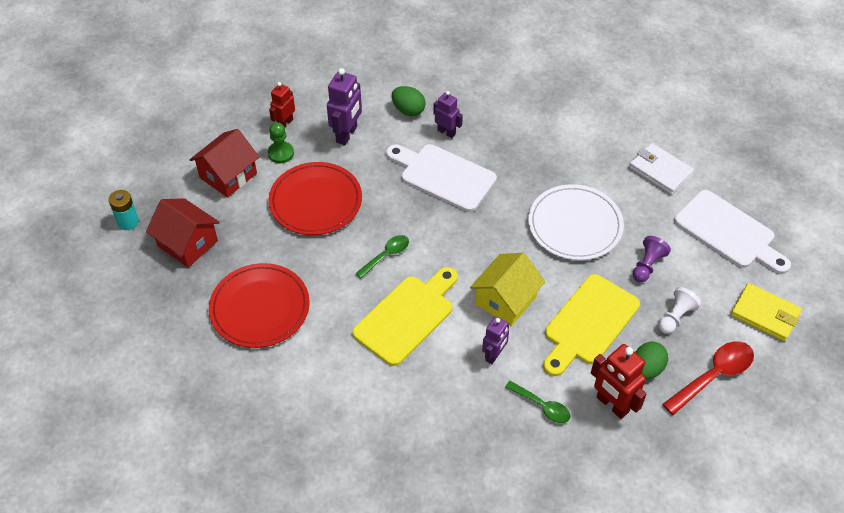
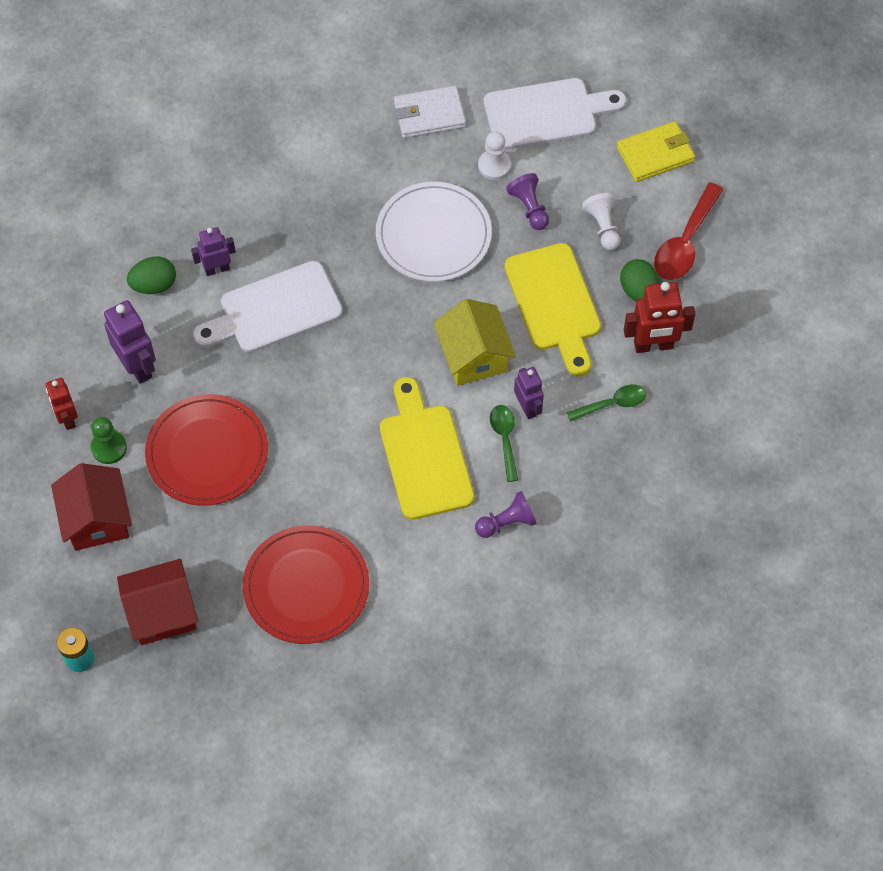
camera: 55 degrees left, 10 degrees up
green spoon [355,235,409,278] -> green spoon moved to [490,405,518,482]
red spoon [662,341,754,415] -> red spoon turned 150 degrees counterclockwise [654,183,724,280]
none -> purple pawn [475,491,537,538]
none -> white pawn [478,131,511,180]

